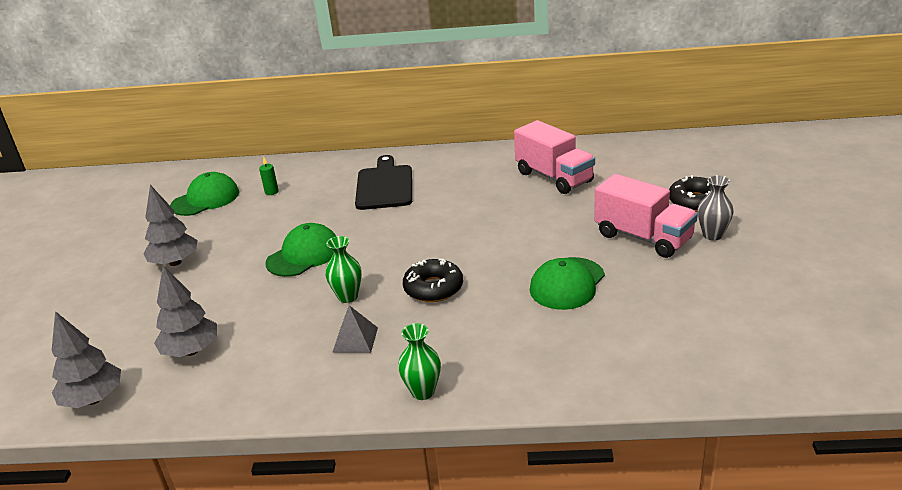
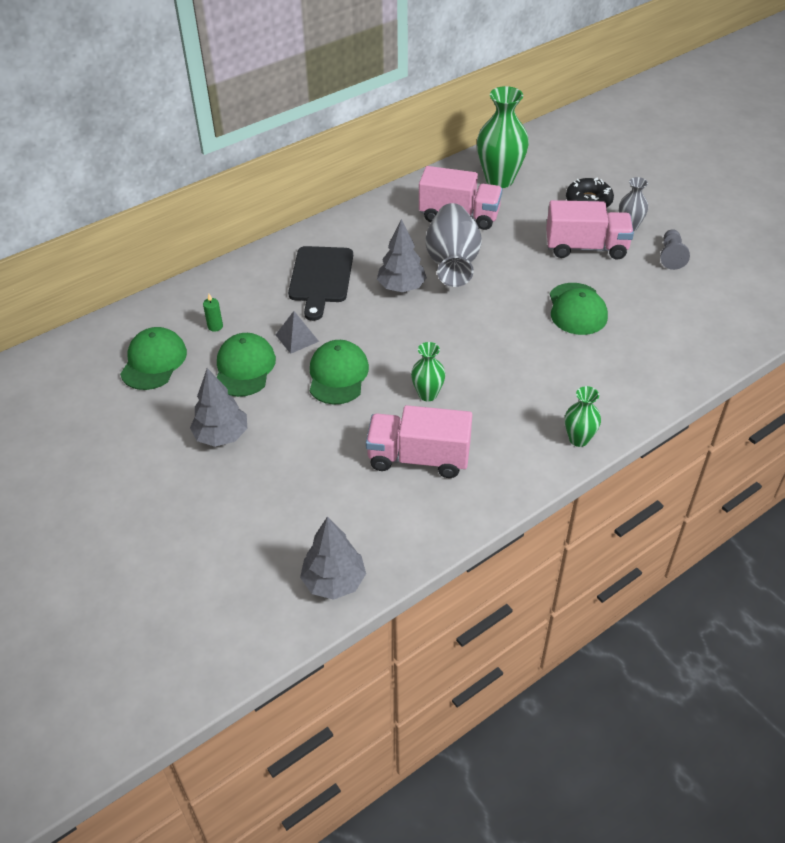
camera: 40 degrees left, 15 degrees up
grey tree [154,265,217,357] -> grey tree moved to [377,219,427,292]
grey pyramid [332,305,378,353] -> grey pyramid moved to [276,311,319,354]
black cutting board [355,155,412,210] -> black cutting board turned 135 degrees counterclockwise [288,246,353,321]
black donut [403,259,463,302] -> none
none -> green cap [217,333,276,397]
none -> pink truck [366,405,472,478]
none -> grey vase [426,203,482,287]
none -> green vase [477,86,529,188]
none -> grey pawn [660,229,690,270]

